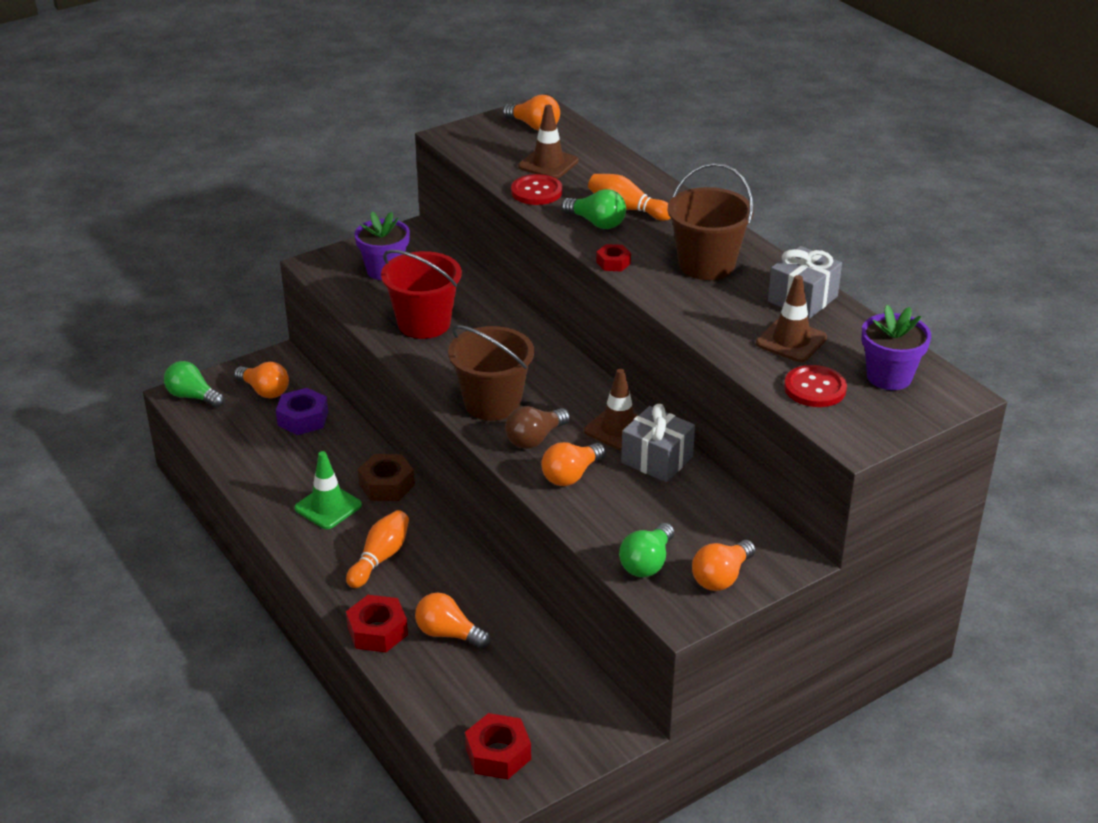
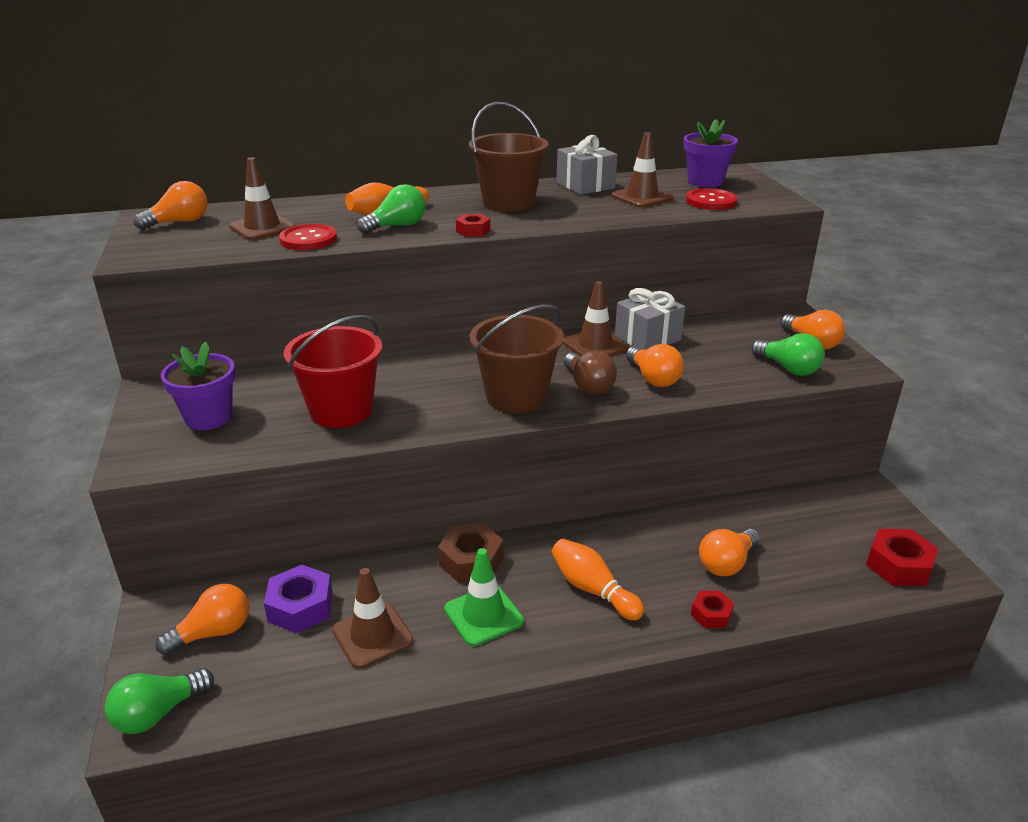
camera: 70 degrees left, 5 degrees down
red nut [346,595,408,652] -> red nut [691,591,734,628], size x0.60
none -> brown traffic cone [332,568,414,669]

